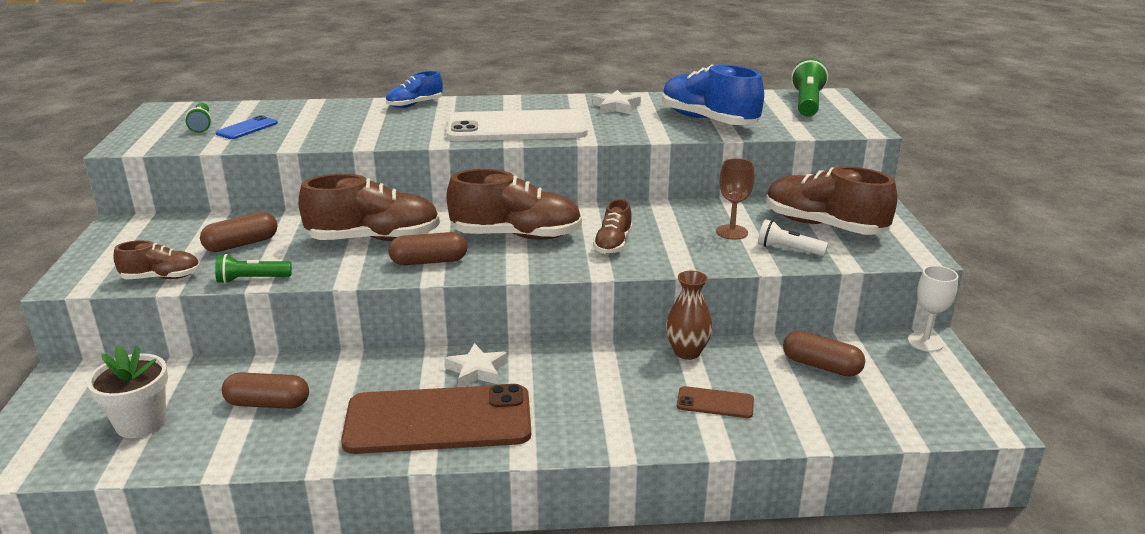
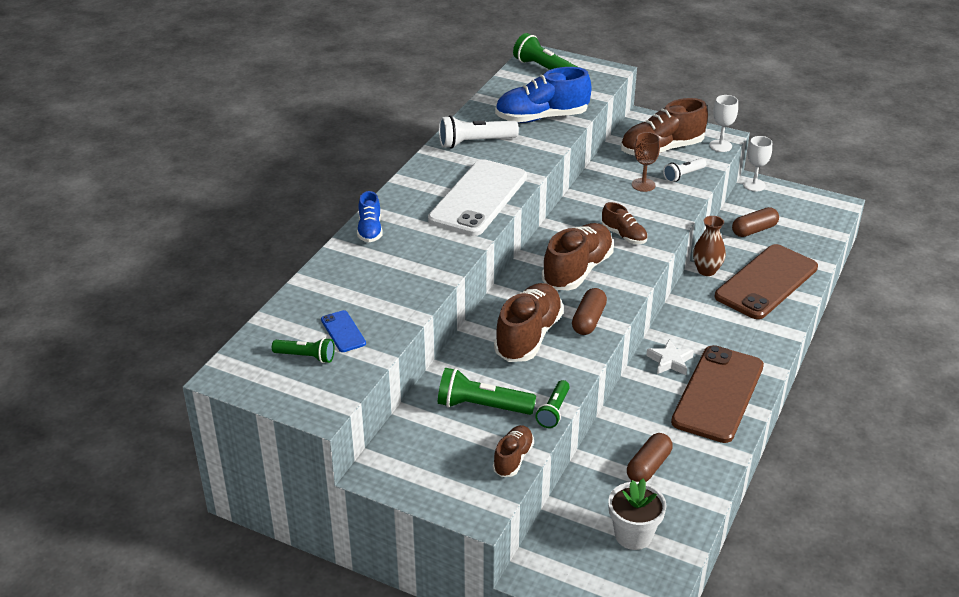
camera: 60 degrees left, 10 degrees up
brown capsule [200,212,277,252] -> green flashlight [438,368,536,415]
white star [593,90,641,115] -> white flashlight [439,115,519,149]
brown phone [677,386,754,418] -> brown phone [715,244,818,319], size x2.37
none -> white goblet [709,95,738,152]

